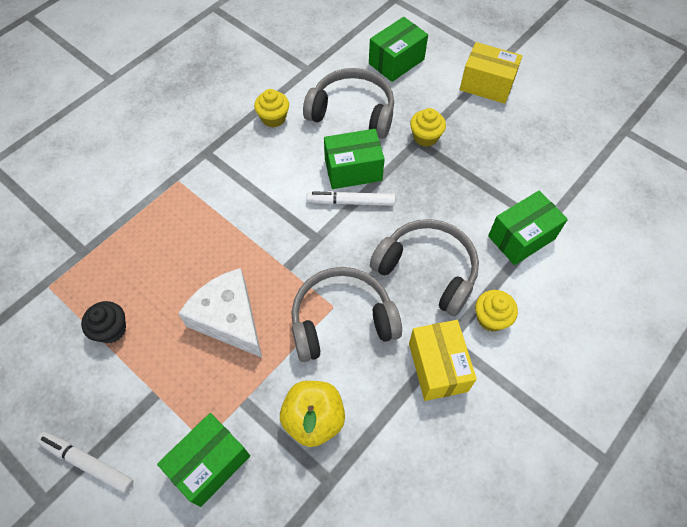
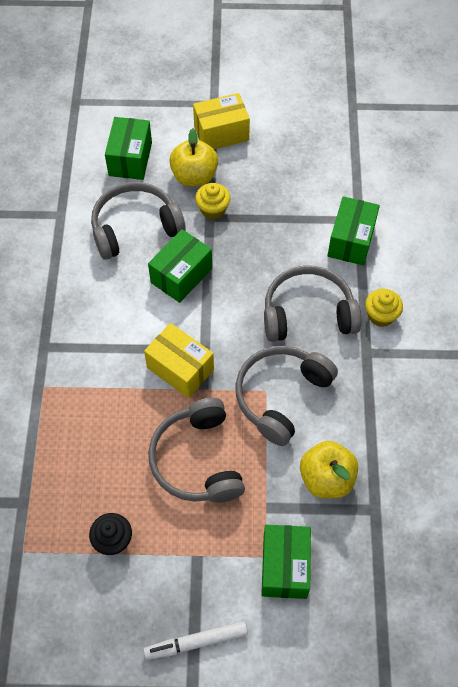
camera: 40 degrees left, 0 degrees up
white cheese [178,268,262,358] -> grey headphones [148,398,245,502]
yellow cupcake [254,89,289,128] -> none
white marker [307,191,395,206] -> none
yellow box [409,320,477,401] -> yellow box moved to [144,323,214,398]
none -> yellow apple [169,128,218,186]

